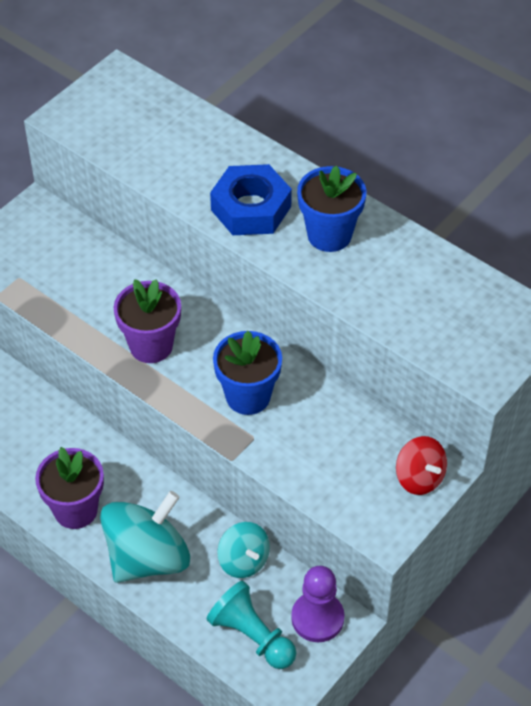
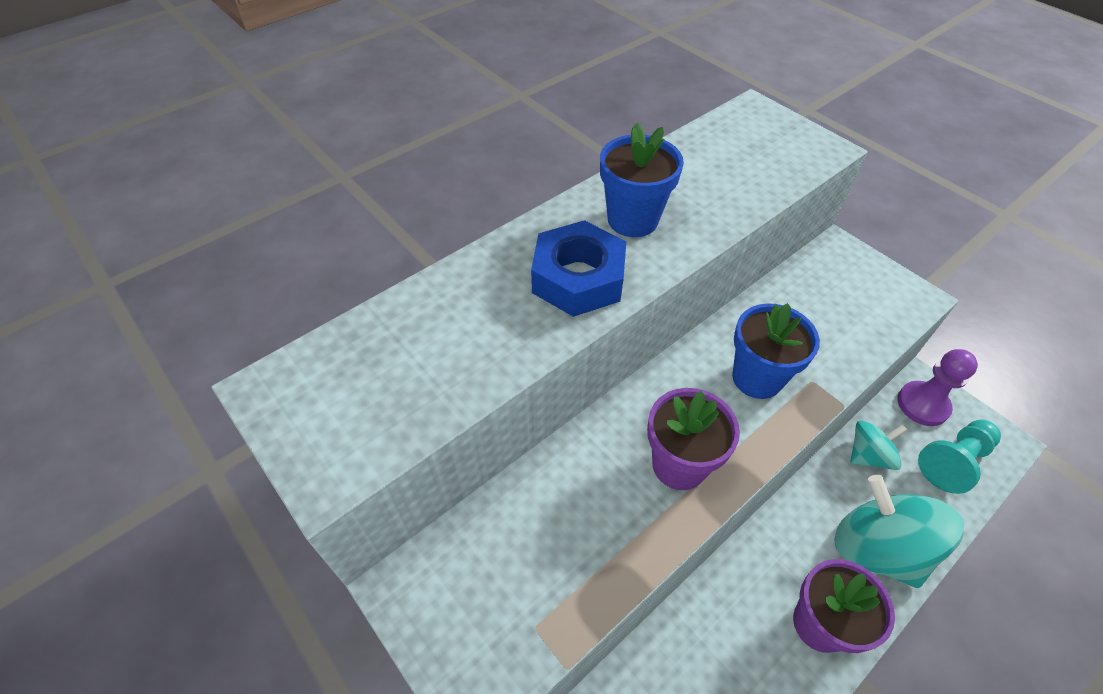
camera: 80 degrees left, 0 degrees up
red spinning top [396,436,447,495] -> none

